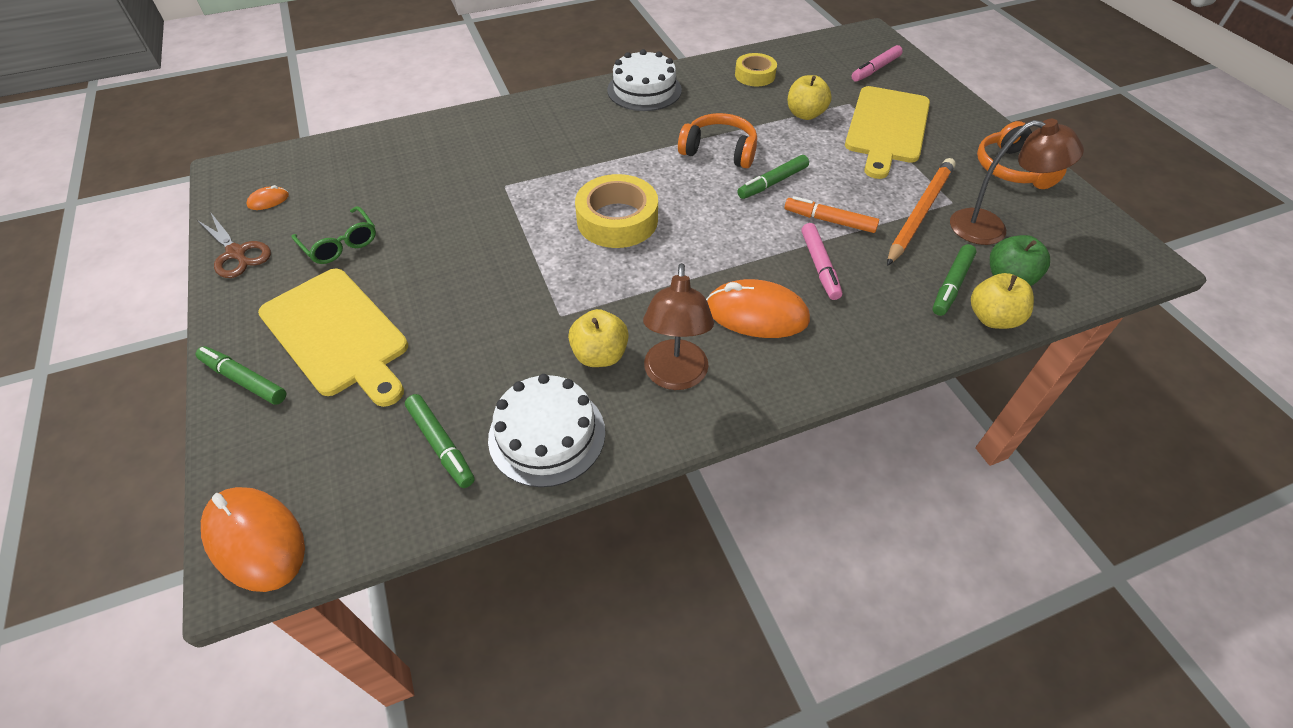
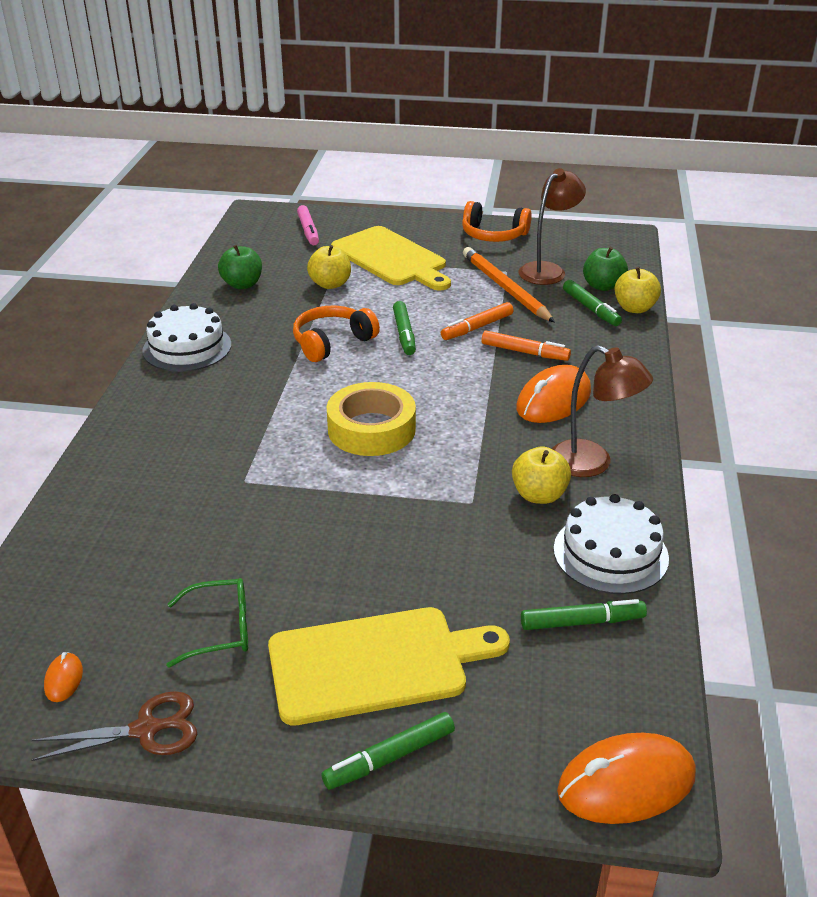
camera: 60 degrees left, 15 degrees down
yellow tape [735,53,777,86] -> green apple [218,245,262,289]
pink marker [801,223,842,300] -> orange marker [481,331,571,361]

